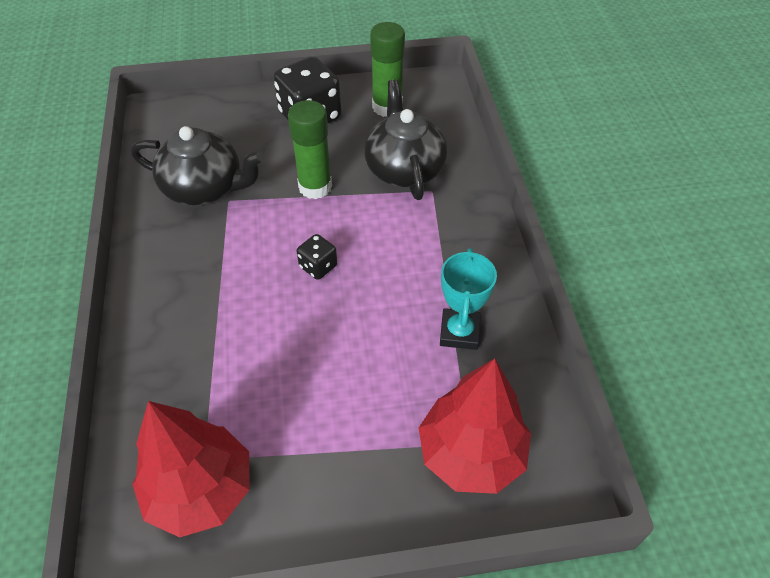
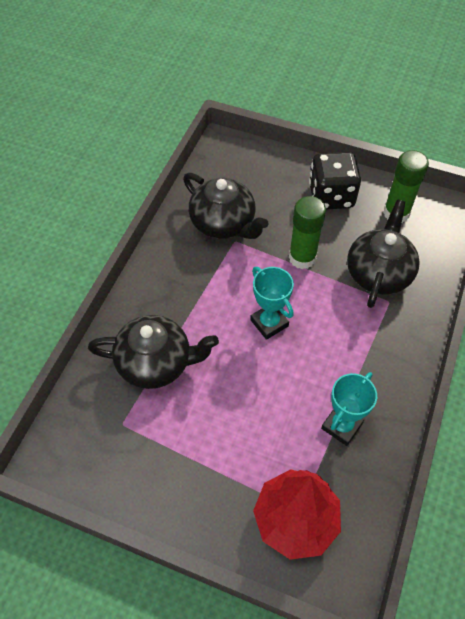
camera: 30 degrees right, 5 degrees up
red tree [132,401,250,537] -> none
black dice [297,234,337,280] -> turquoise trophy [250,267,294,340]
none -> black teapot [88,315,219,389]

